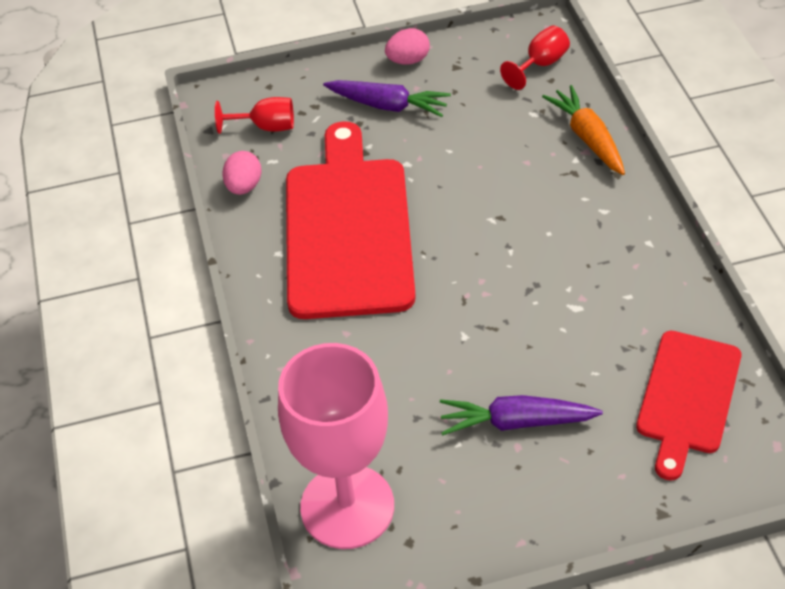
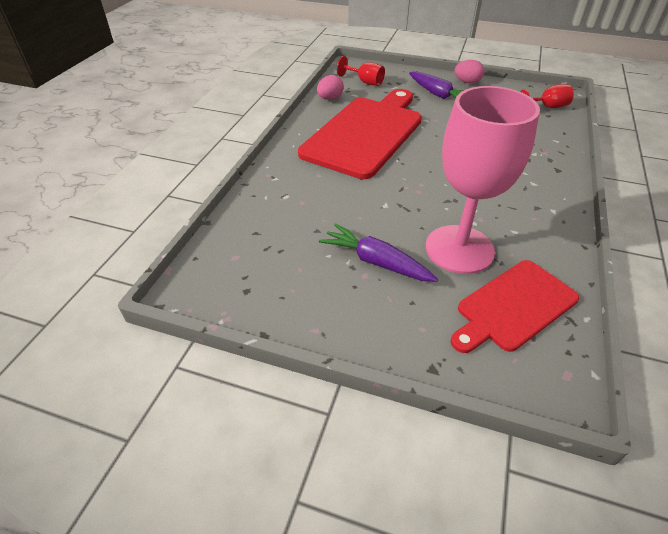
camera: 30 degrees right, 5 degrees down
pink goblet [278,343,394,549] -> pink goblet moved to [426,86,540,274]
orange carrot [542,85,625,175] -> none

